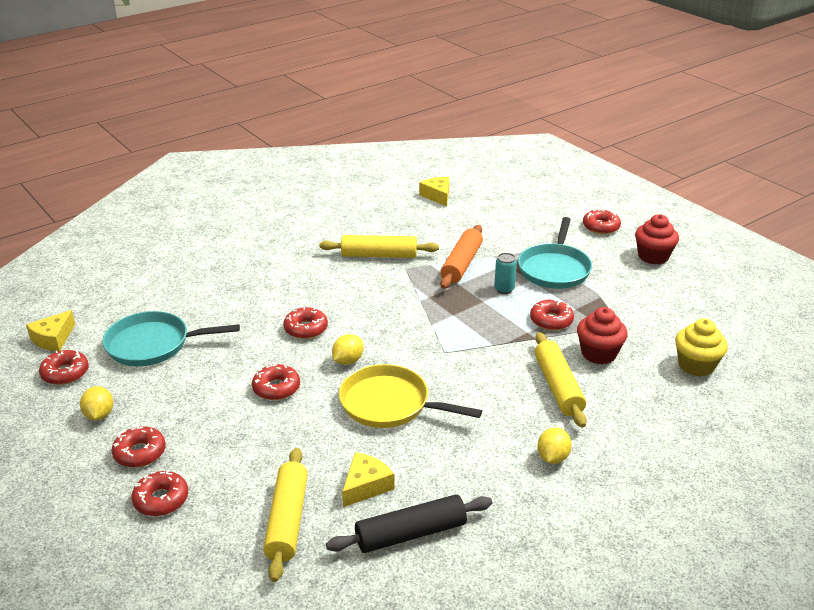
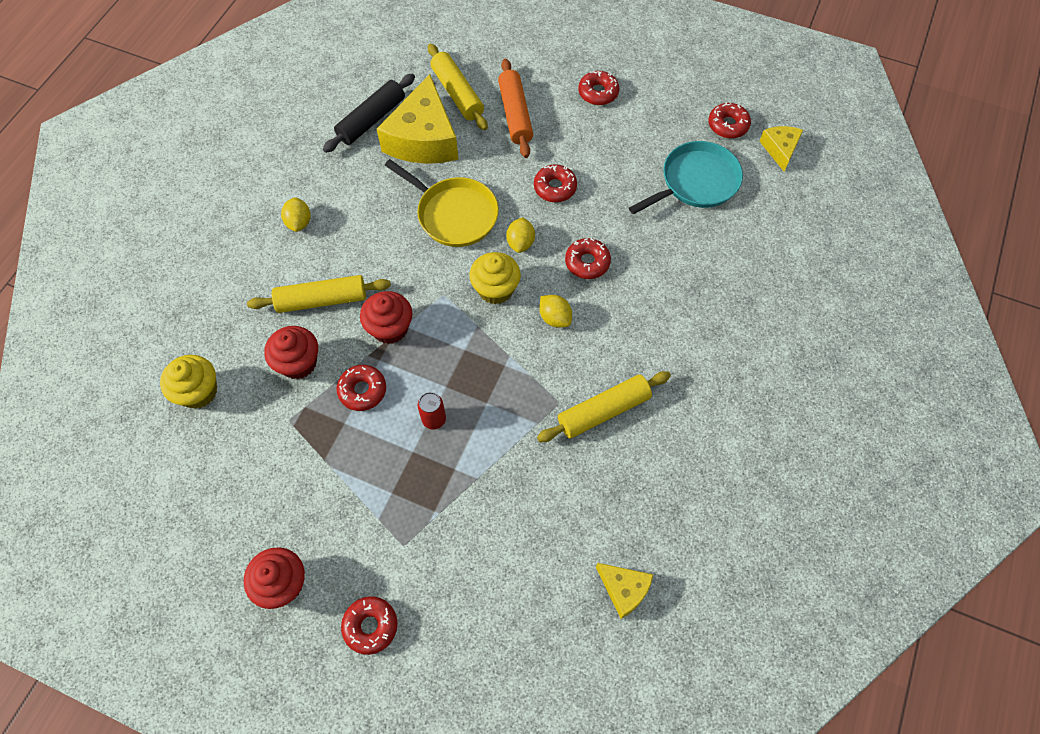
camera: 150 degrees right, 30 degrees up
yellow lemon [80,386,113,421] -> yellow lemon moved to [539,295,572,328]
red donut [131,470,188,516] -> none
yellow pan [339,364,482,428] -> yellow pan turned 45 degrees clockwise [385,159,499,247]
yellow cheese [342,452,395,507] -> yellow cheese [377,74,459,164], size x1.98
orange rolling pin [440,225,483,289] -> orange rolling pin moved to [498,59,533,158]
turquoise can [494,253,517,294] -> red can [417,392,446,430]
turquoise pan [518,217,592,289] -> none
yellow rolling pin [535,332,587,428] -> yellow rolling pin turned 60 degrees counterclockwise [247,275,391,313]
none -> red cupcake [360,291,412,344]
none -> yellow cupcake [470,252,521,305]

